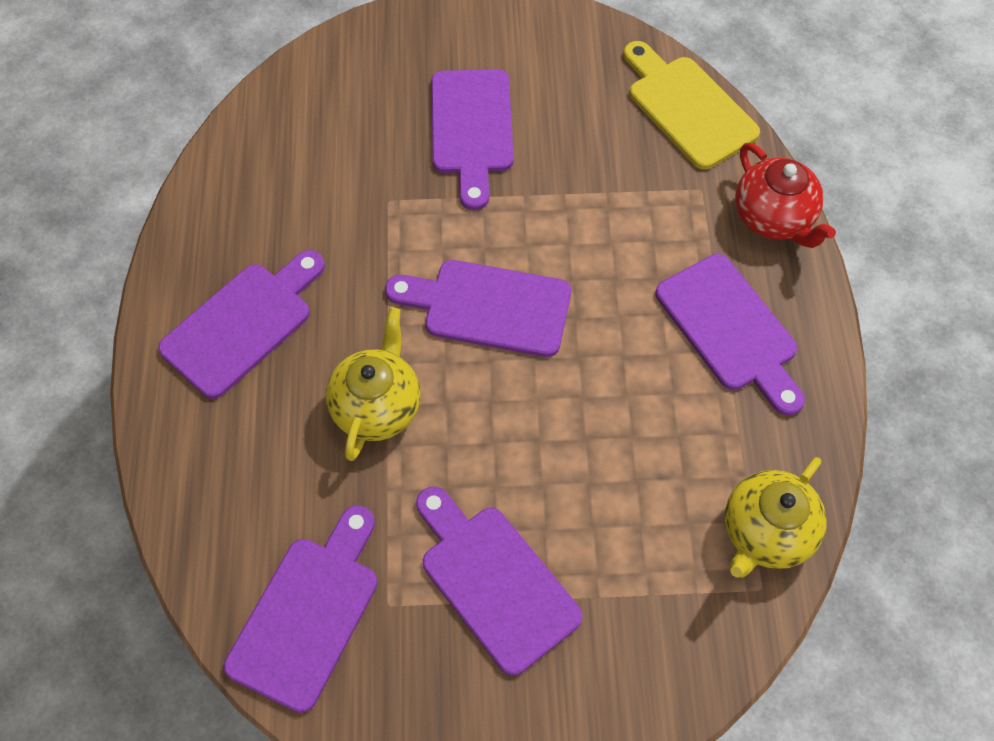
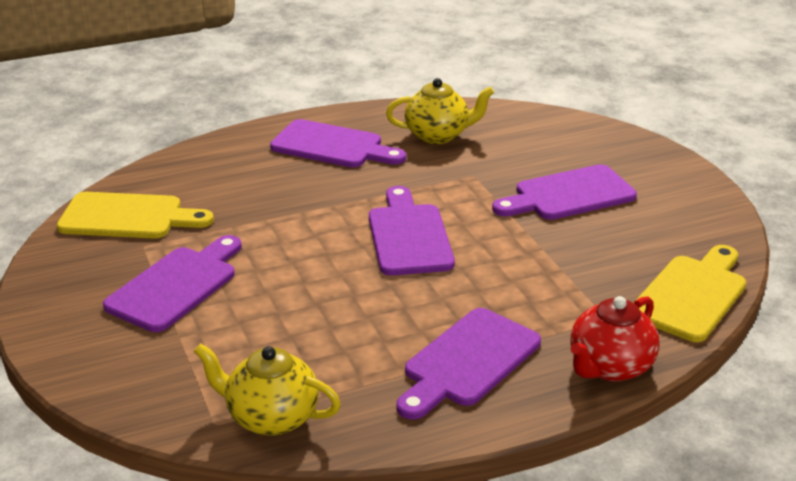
camera: 70 degrees right, 30 degrees down
purple cutting board [224,505,378,713] -> yellow cutting board [57,192,214,239]
yellow teapot [326,307,421,461] -> yellow teapot moved to [386,78,494,144]

